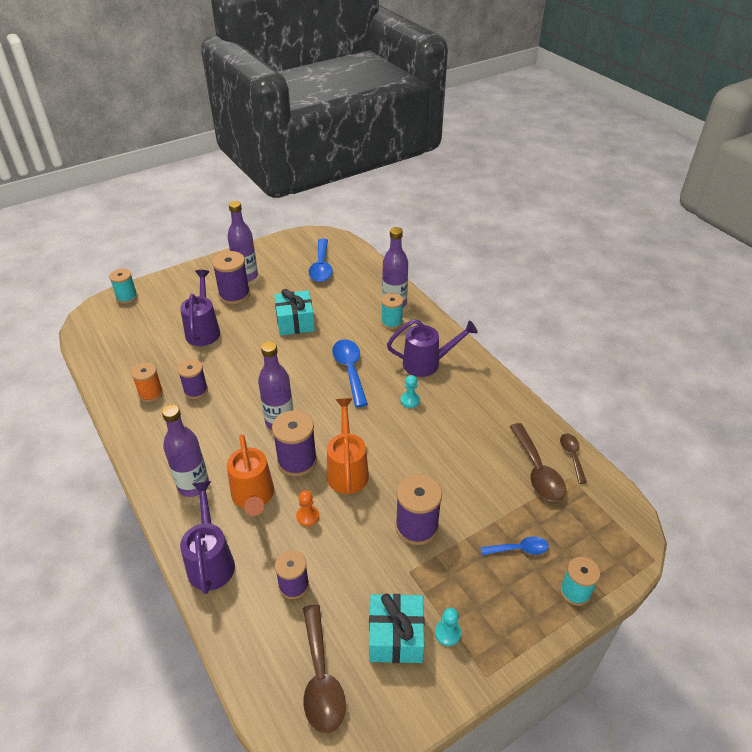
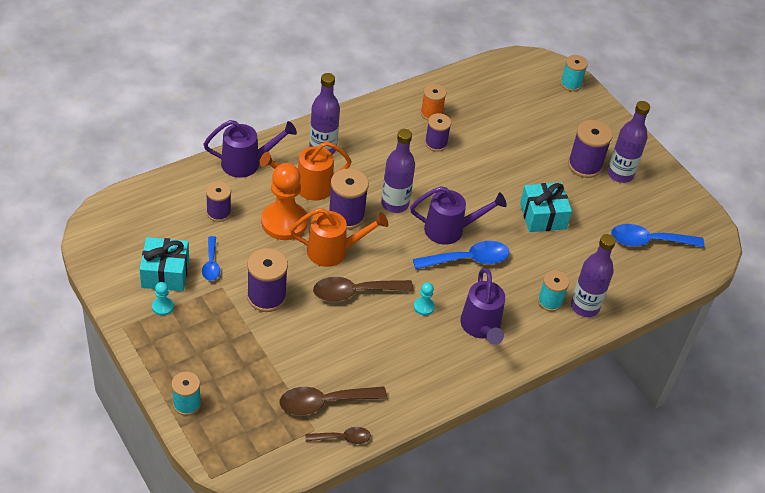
camera: 85 degrees right, 5 degrees up
purple watering can [180,270,220,346] -> purple watering can moved to [410,186,507,245]
orange pawn [296,491,319,526] -> orange pawn [261,163,308,240], size x2.32
brown spoon [303,604,346,733] -> brown spoon moved to [313,277,413,302]
blue spoon [480,536,549,555] -> blue spoon moved to [202,236,220,281]

